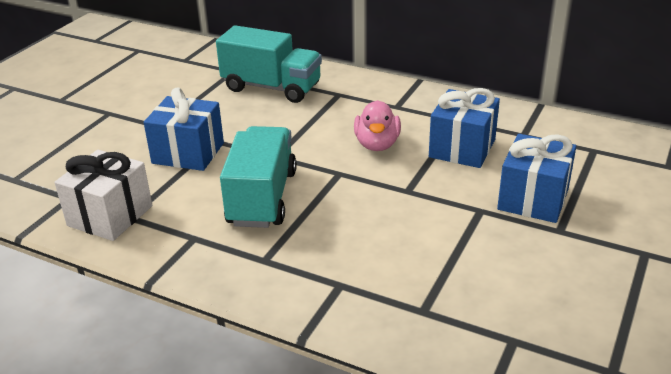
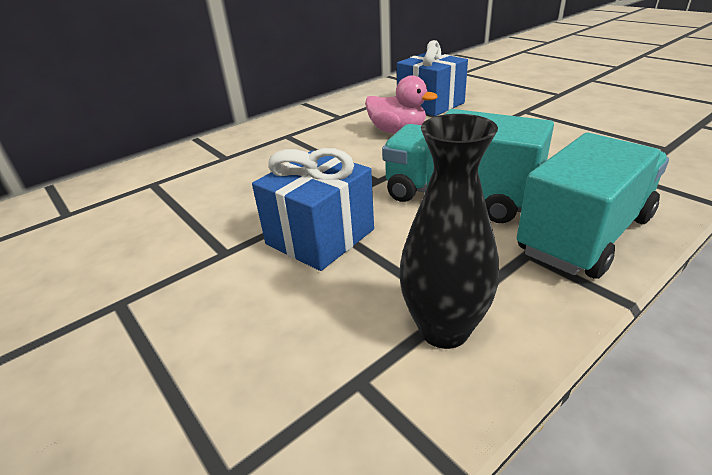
camera: 65 degrees left, 0 degrees up
white gift [55,150,152,241] -> black vase [399,114,499,349]
turquoise truck [216,25,322,103] -> turquoise truck moved to [517,133,669,279]
blue gift [497,134,576,223] -> none

